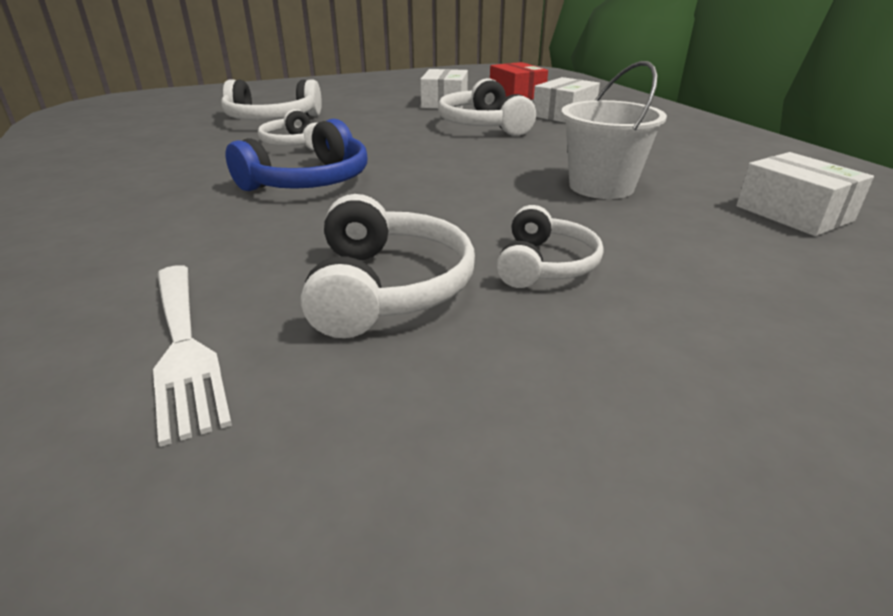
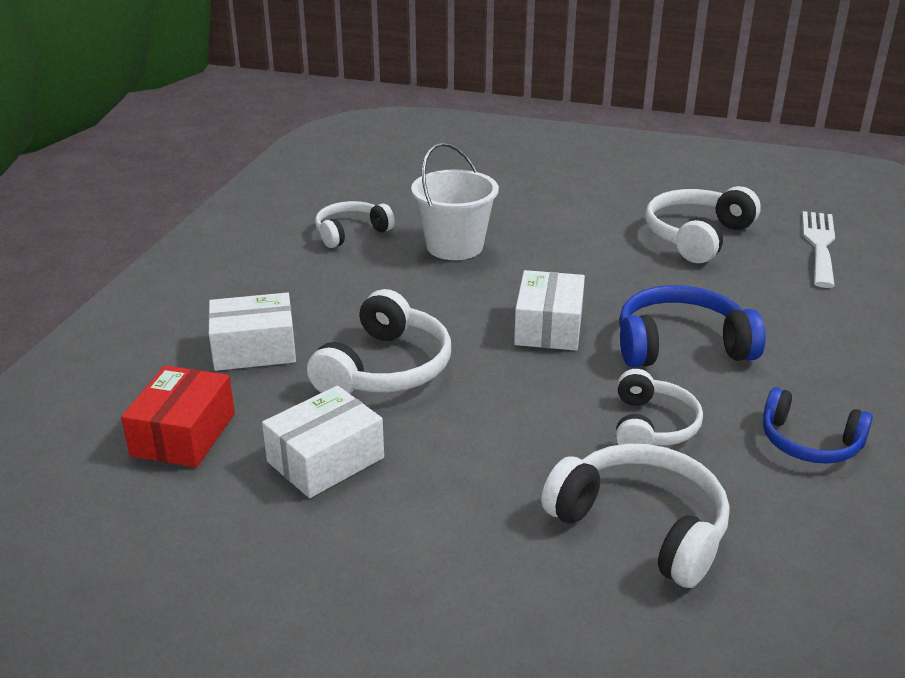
camera: 140 degrees left, 0 degrees up
white headphones [497,205,604,288] -> white headphones moved to [315,201,395,248]
white box [736,152,874,236] -> white box moved to [514,270,585,351]
none -> blue headphones [763,387,873,464]

